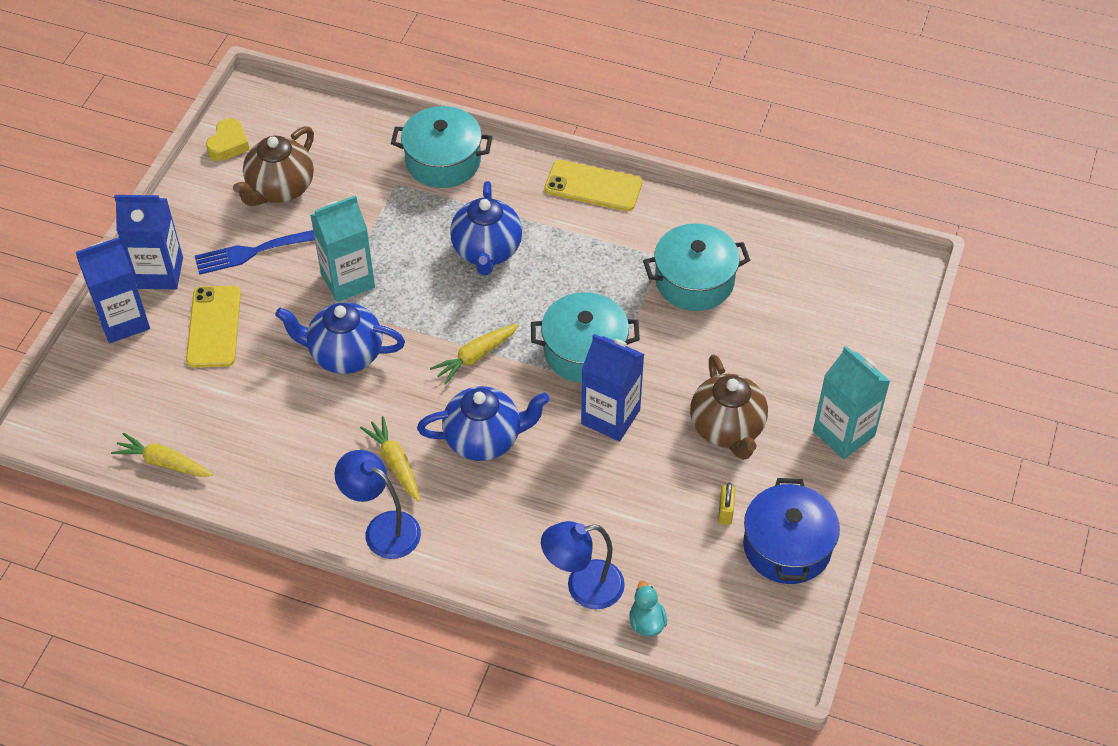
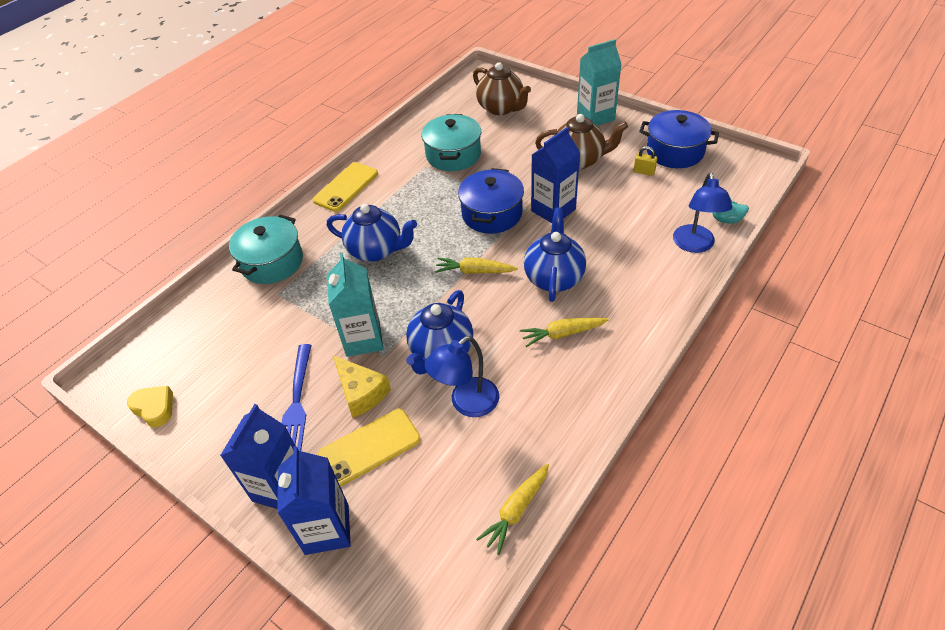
camera: 70 degrees left, 5 degrees down
yellow phone [186,286,241,368] -> yellow phone turned 45 degrees counterclockwise [318,409,421,487]
brown teapot [233,126,314,206] -> brown teapot moved to [473,62,531,115]
blue lamp [335,450,421,559] -> blue lamp moved to [425,336,499,417]
yellow carrot [430,323,519,385] -> yellow carrot turned 120 degrees clockwise [435,258,518,274]
turquoise pot [531,292,640,383] -> blue pot [458,168,524,234]
none -> yellow cheese [333,355,391,418]

